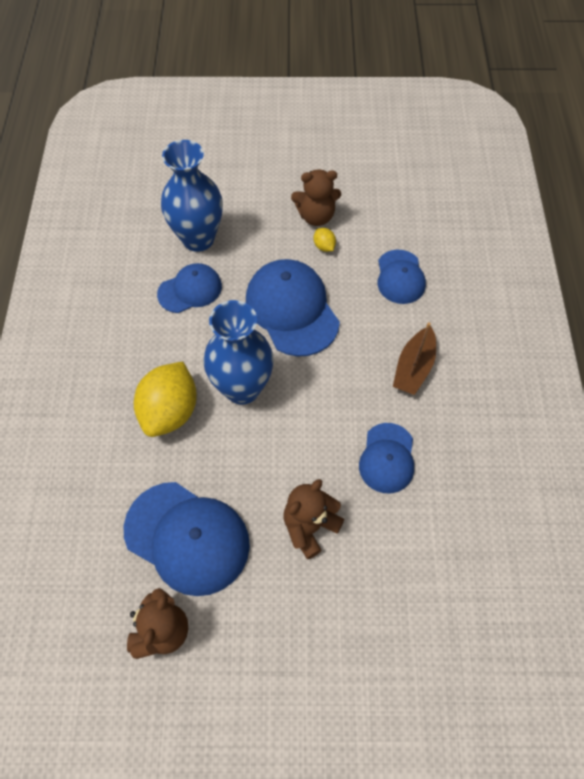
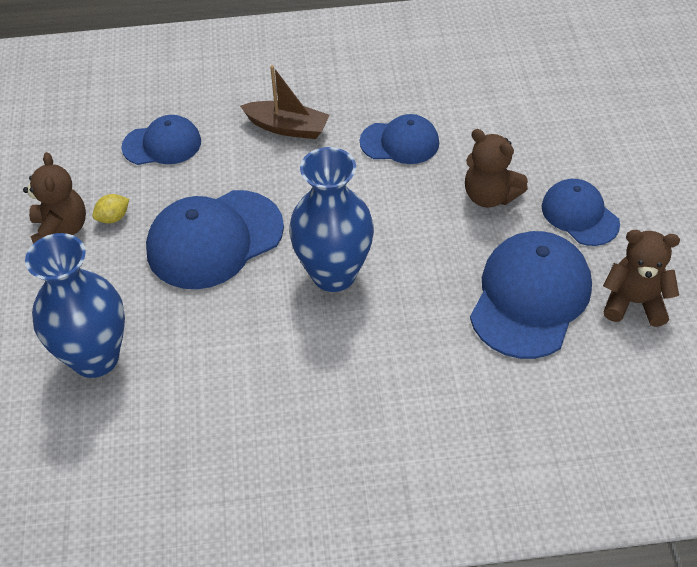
camera: 95 degrees left, 10 degrees down
yellow lemon [134,362,197,437] -> none
blue cap [157,263,222,313] -> blue cap moved to [542,179,620,246]

